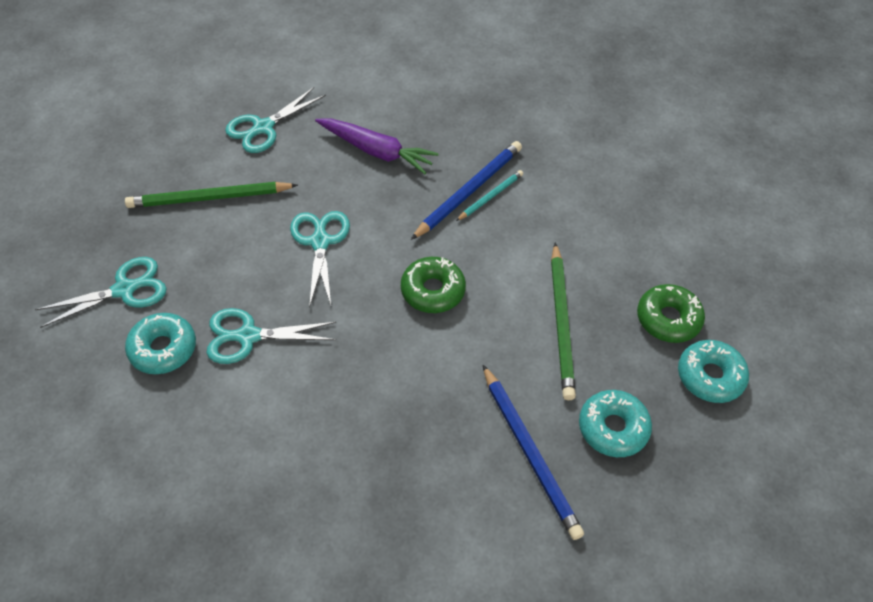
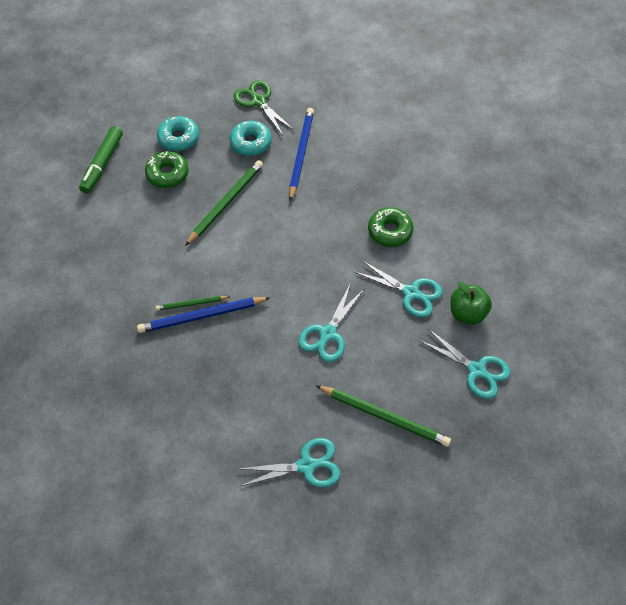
camera: 145 degrees left, 5 degrees up
turquoise scissors [35,257,167,328] -> turquoise scissors turned 150 degrees counterclockwise [419,328,510,399]
turquoise donut [125,313,196,374] -> green apple [450,281,492,325]
purple carrot [315,118,439,174] -> none
green donut [401,257,466,313] -> green donut moved to [368,207,414,247]
turquoise pencil [456,170,523,221] -> green pencil [156,296,230,311]
none -> green marker [79,126,123,193]
none -> green scissors [233,80,294,135]

